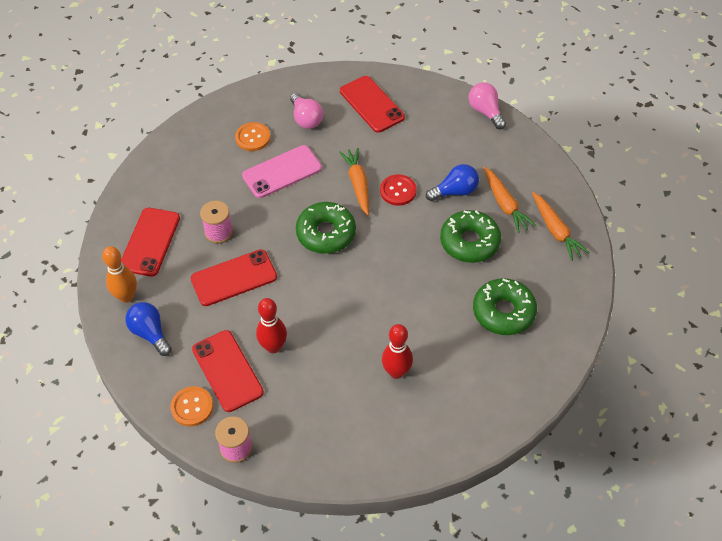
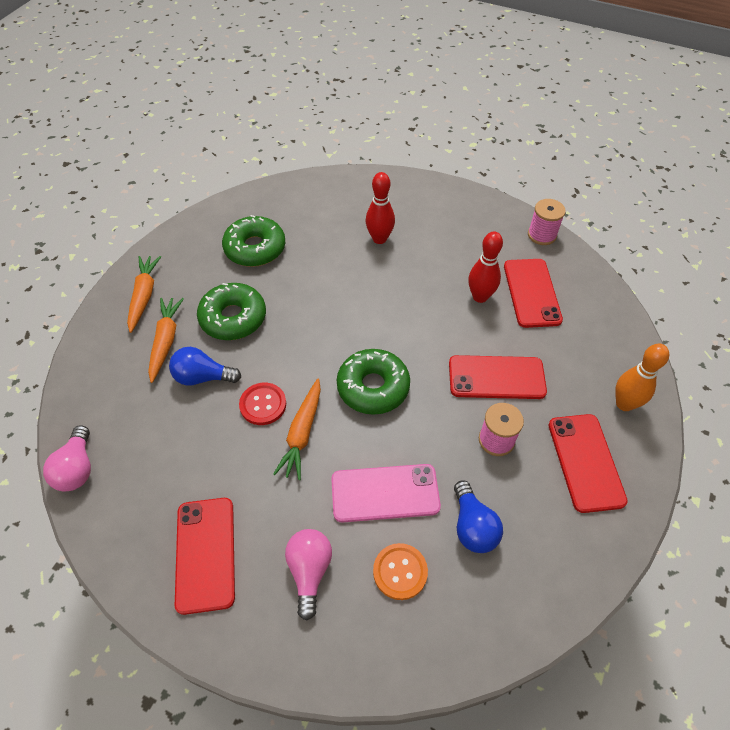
camera: 155 degrees left, 0 degrees up
red phone [121,208,180,277] -> red phone turned 45 degrees counterclockwise [548,414,628,513]
blue light bulb [125,302,172,356] -> blue light bulb moved to [454,481,503,553]
orange button [170,386,213,426] -> none

